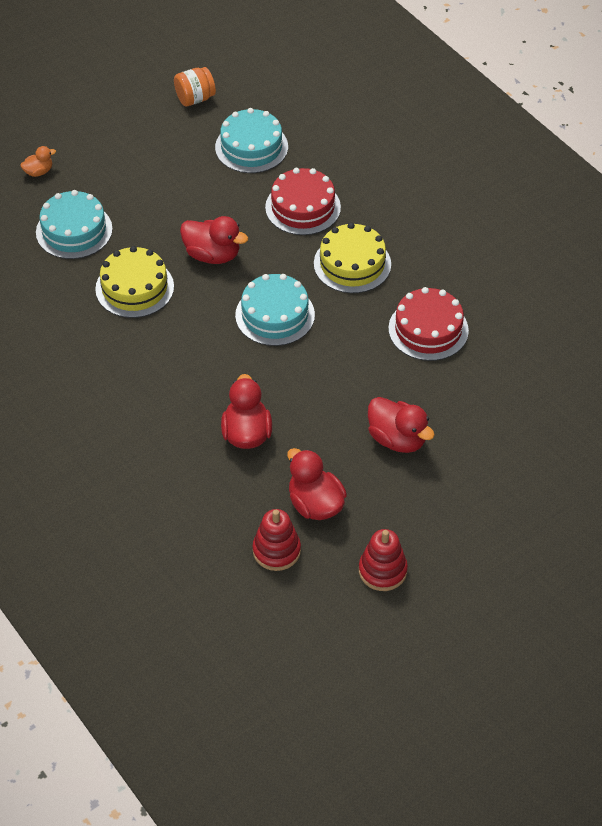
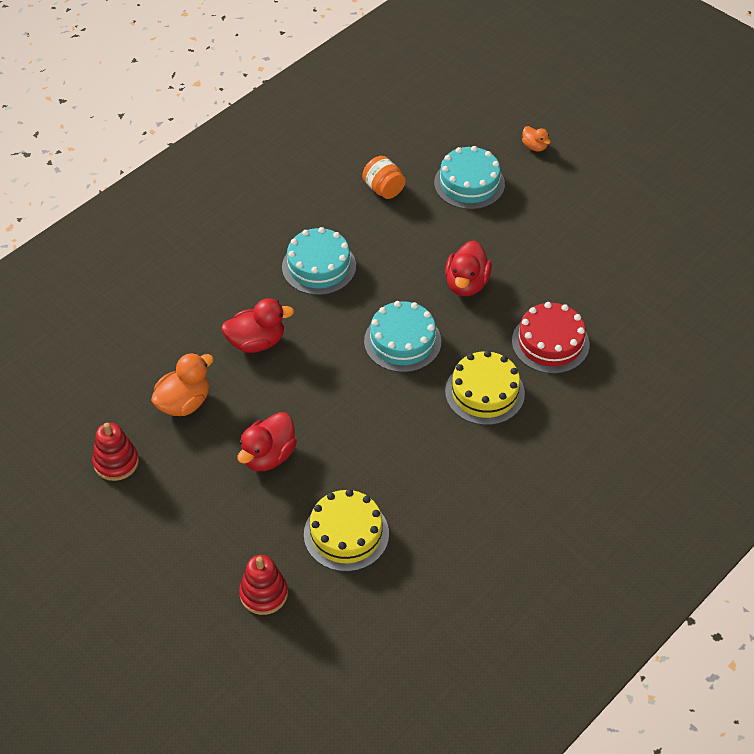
camera: 80 degrees right, 0 degrees up
yellow cake [95,246,174,318] -> yellow cake moved to [304,489,389,572]
orange jar [174,67,216,106] -> orange jar moved to [362,156,406,199]
turquoise cake [215,108,288,173] -> turquoise cake moved to [282,227,356,295]
red stacking toy [252,509,301,571] -> red stacking toy moved to [239,555,288,615]
red duck [287,448,347,520] -> orange duck [151,353,214,416]
red cake [388,287,469,361] -> none

